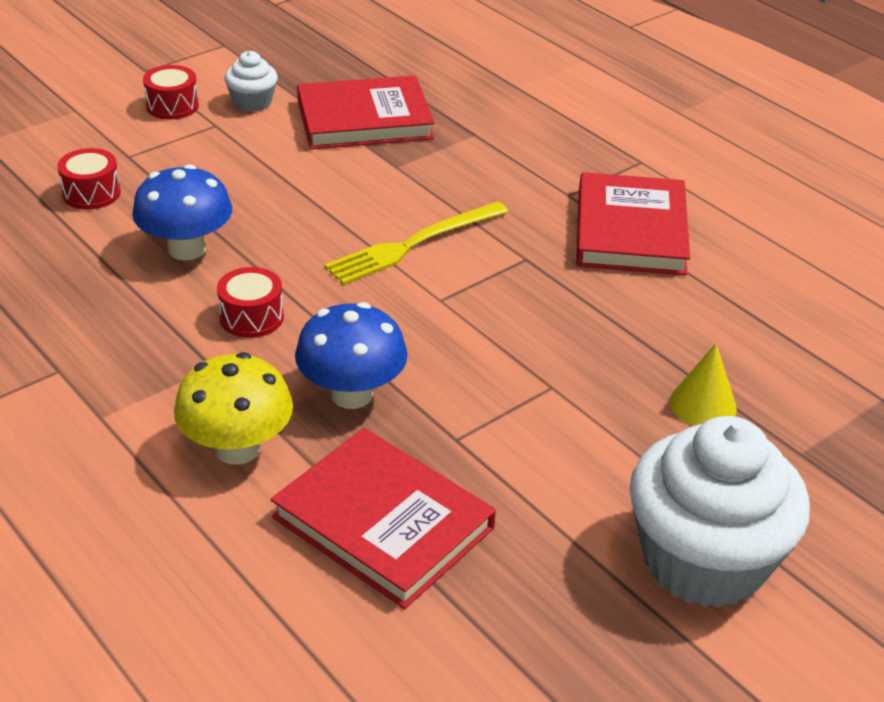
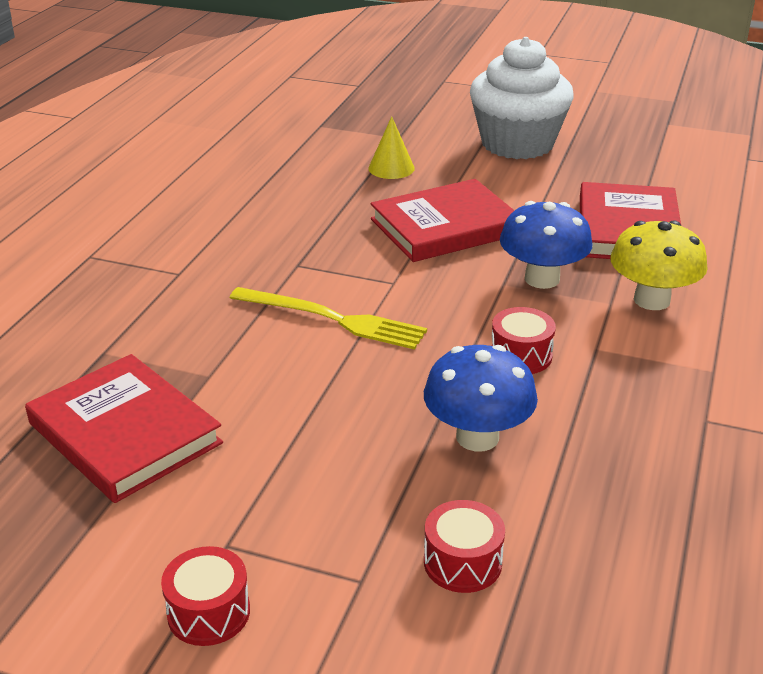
camera: 120 degrees left, 5 degrees down
white cupcake [225,51,278,112] -> none
red book [576,172,690,275] -> red book moved to [371,179,515,262]

